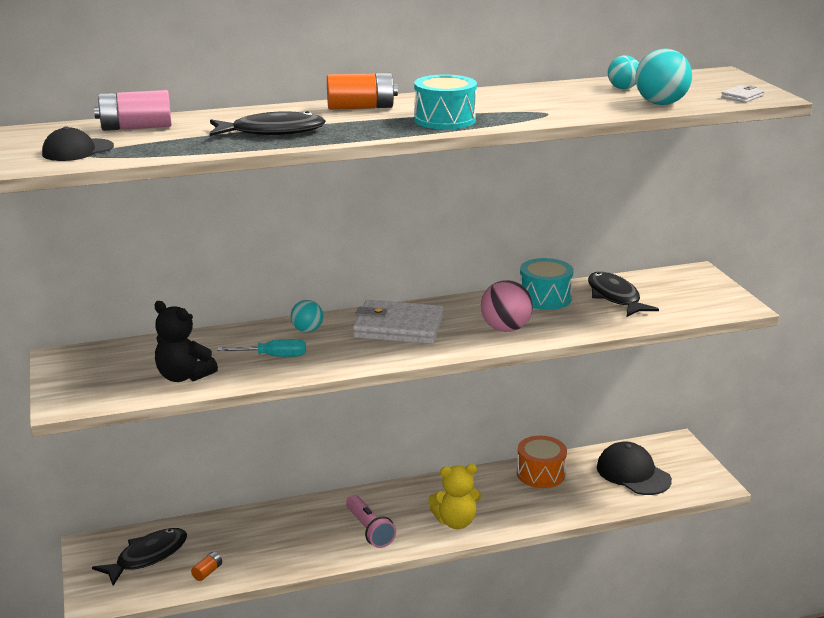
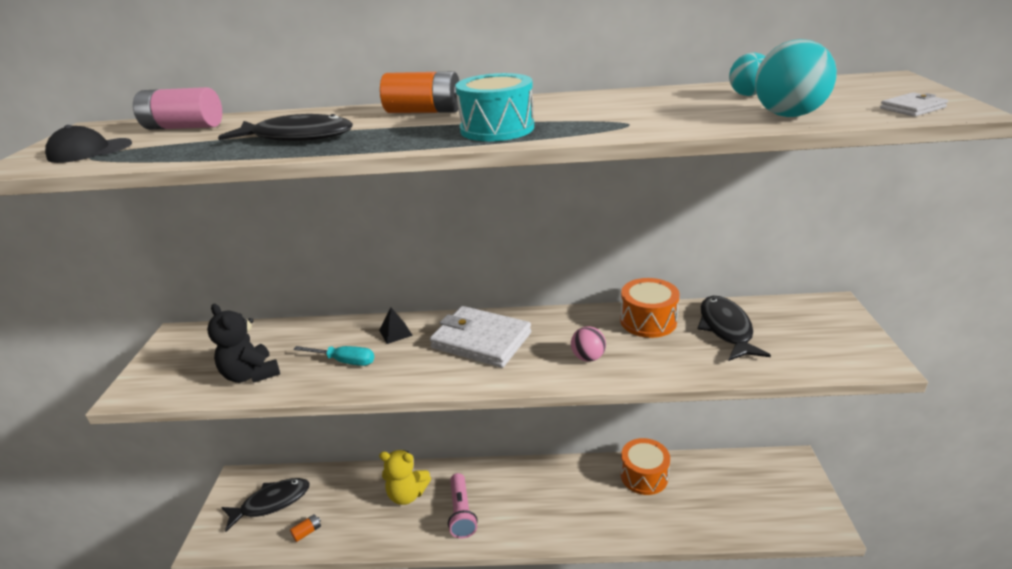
camera: 20 degrees right, 5 degrees up
turquoise ball [291,300,323,332] -> black pyramid [379,307,413,344]
yellow teddy bear [428,464,481,529] -> yellow teddy bear moved to [379,450,431,505]
pink ball [481,280,533,332] -> pink ball [571,326,606,362], size x0.63
turquoise drum [520,258,573,310] -> orange drum [620,278,679,338]
black cap [597,441,672,495] -> none

